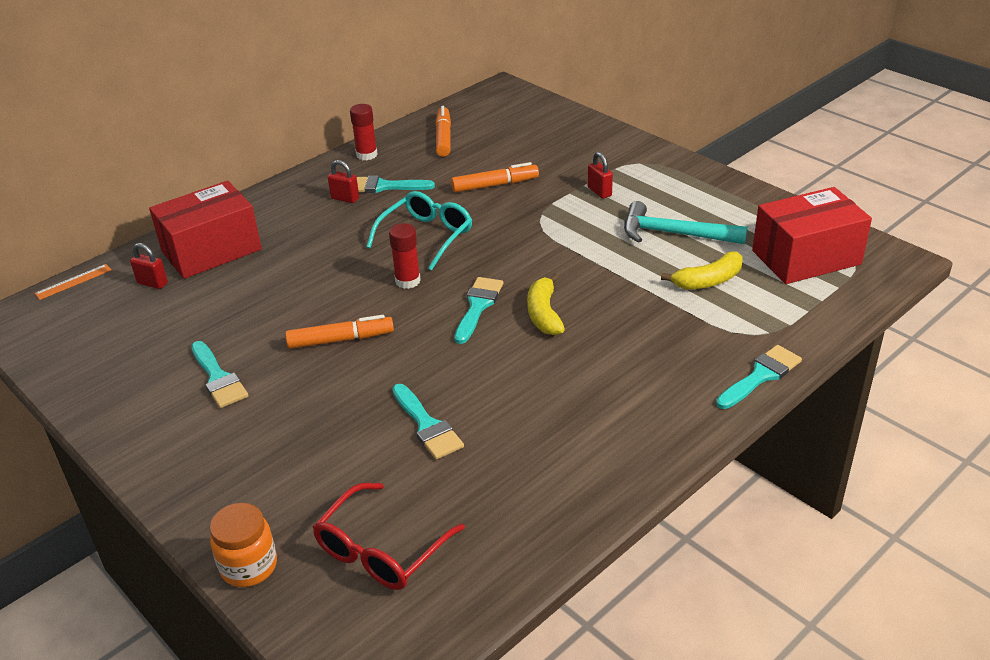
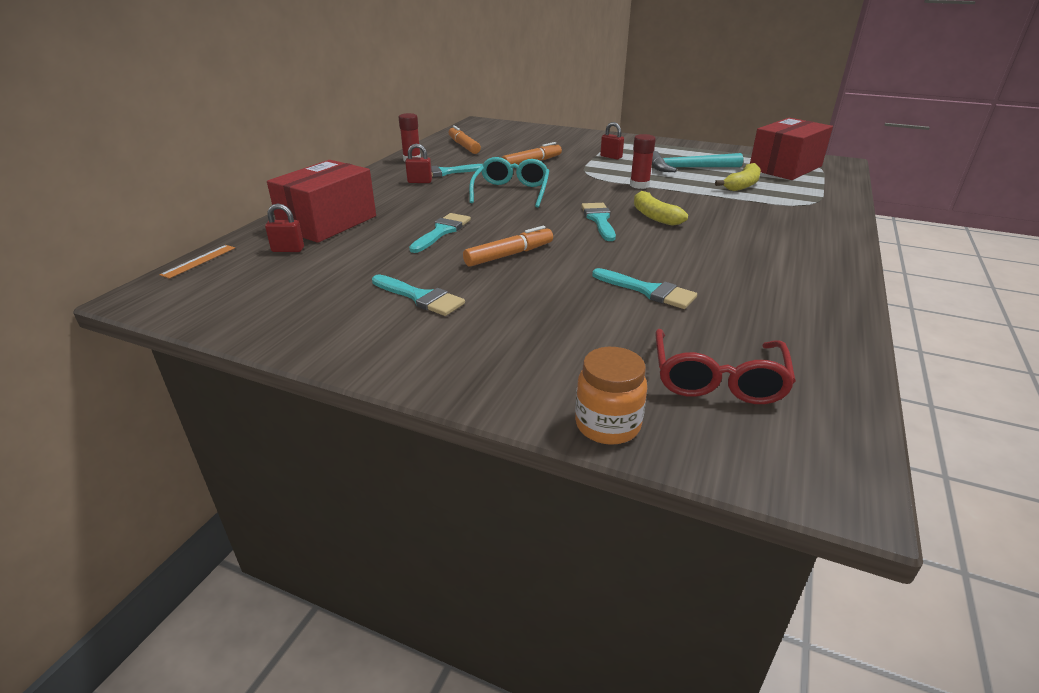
camera: 25 degrees left, 5 degrees down
red glue stick [389,223,421,289] -> red glue stick moved to [630,134,656,189]
turquoise brush [716,345,802,409] -> turquoise brush moved to [409,213,471,253]

